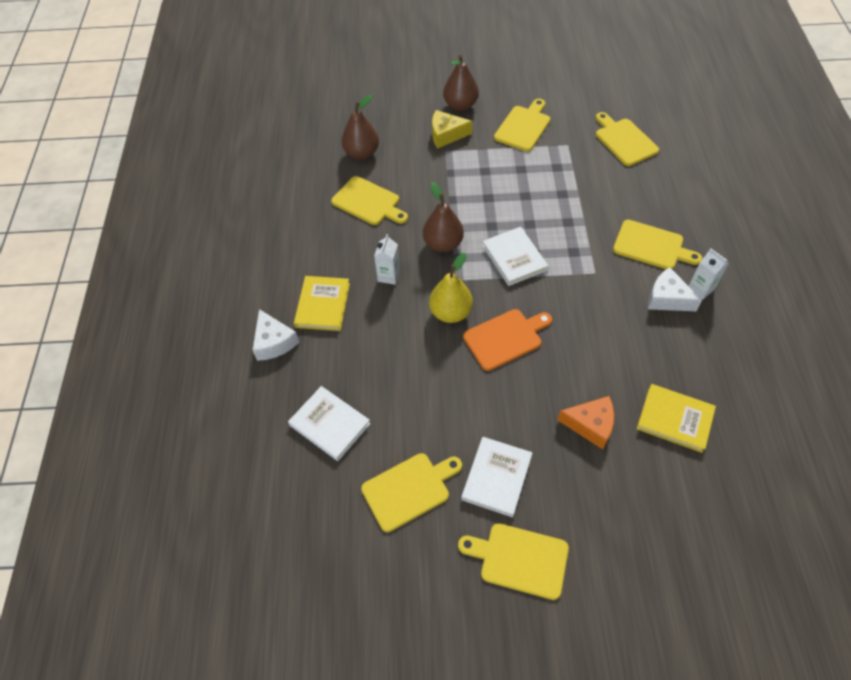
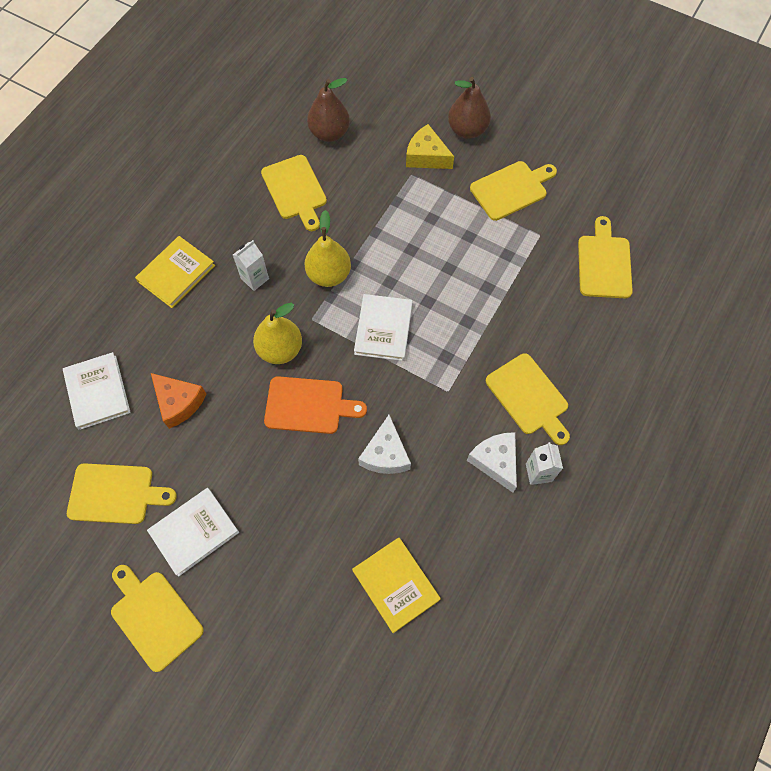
camera: 30 degrees right, 10 degrees up
white cheese [252,309,299,361] -> white cheese moved to [358,415,411,474]
brown pear [423,182,464,252] -> yellow pear [304,210,351,287]
orange cheese [558,396,614,449] -> orange cheese moved to [151,373,207,429]

